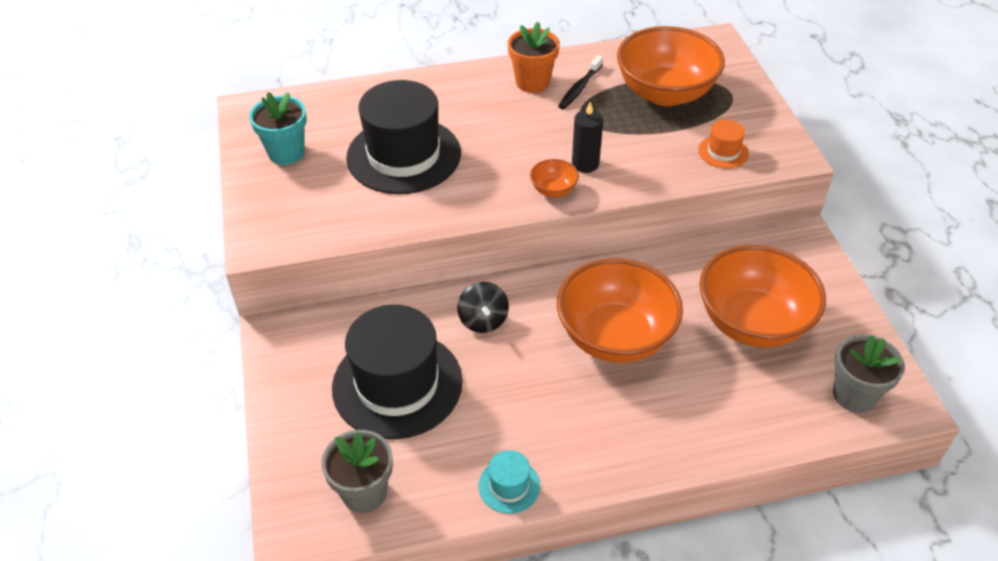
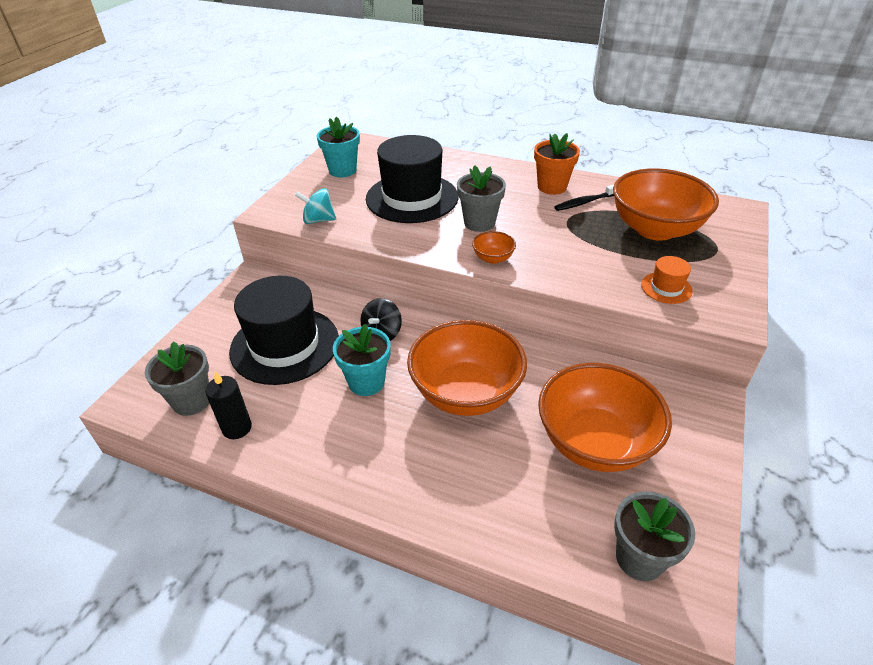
camera: 35 degrees right, 5 degrees down
turquoise hat [479,450,540,514] -> none
black candle [572,102,603,173] -> black candle moved to [205,372,252,439]
none -> turquoise spinning top [295,188,336,224]
none -> turquoise flower pot [333,324,391,396]
none -> grey flower pot [457,165,506,232]

